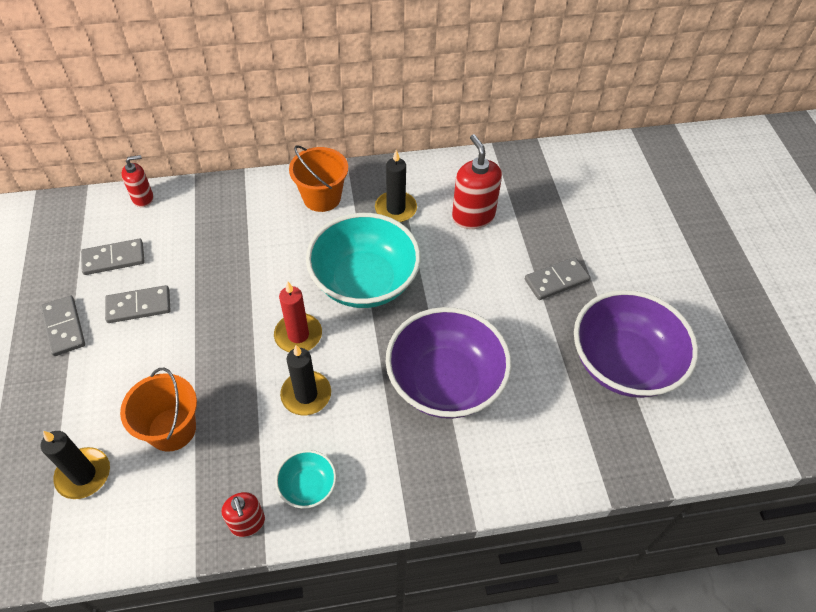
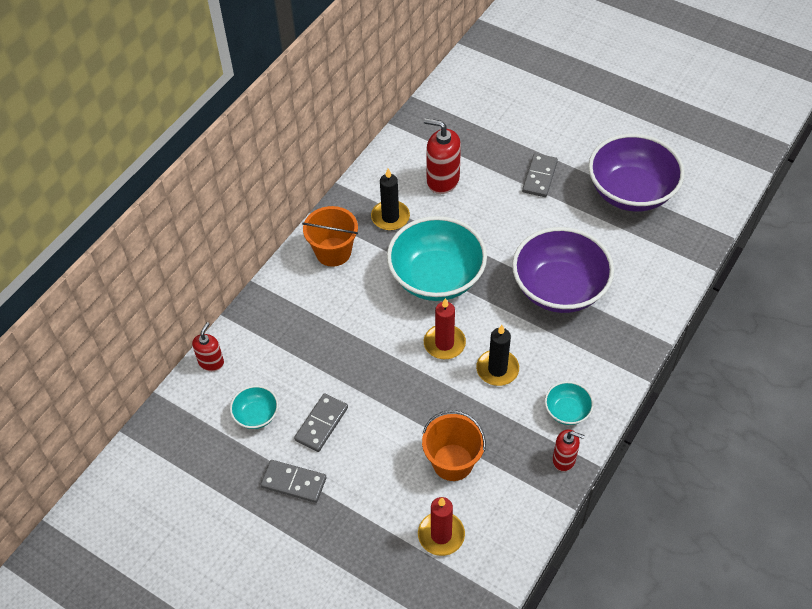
camera: 45 degrees left, 0 degrees up
black candle [41,431,110,499] -> red candle [418,497,465,556]
grey domino [81,239,145,275] -> turquoise bowl [230,385,279,429]

